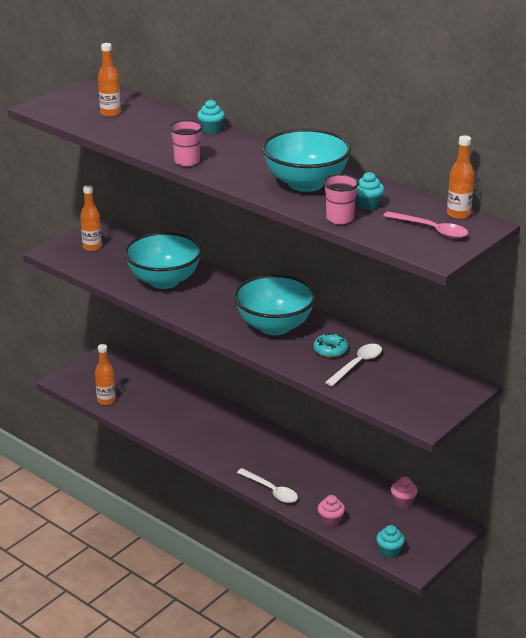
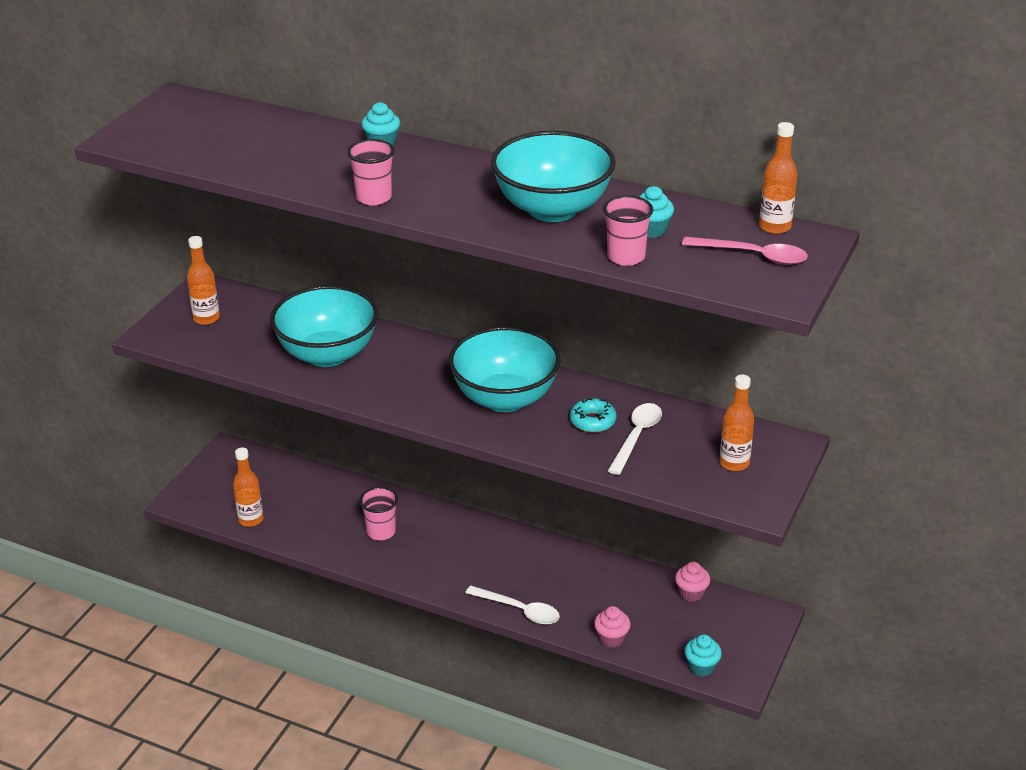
camera: 15 degrees left, 5 degrees up
orange bottle [98,43,121,117] -> orange bottle moved to [720,374,754,471]
none -> pink cup [360,487,398,540]

